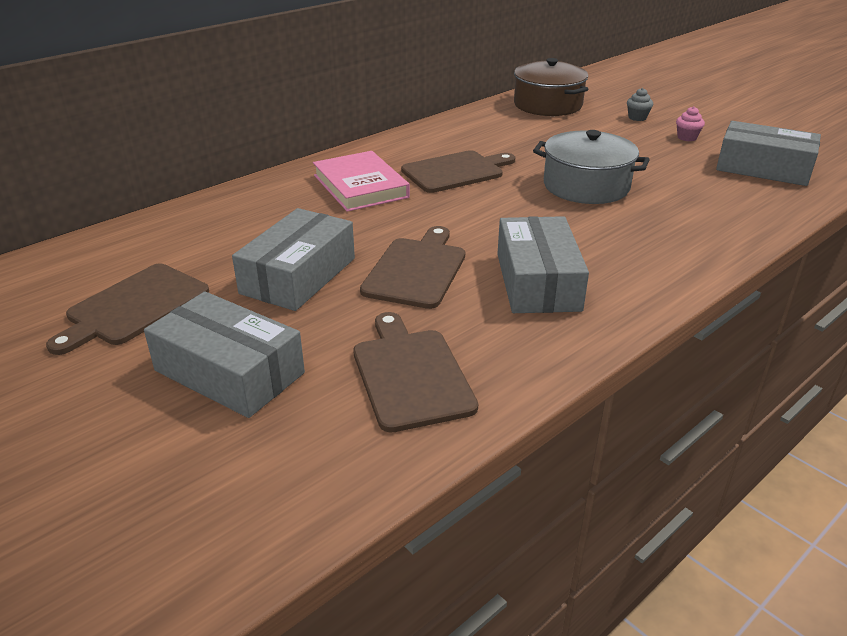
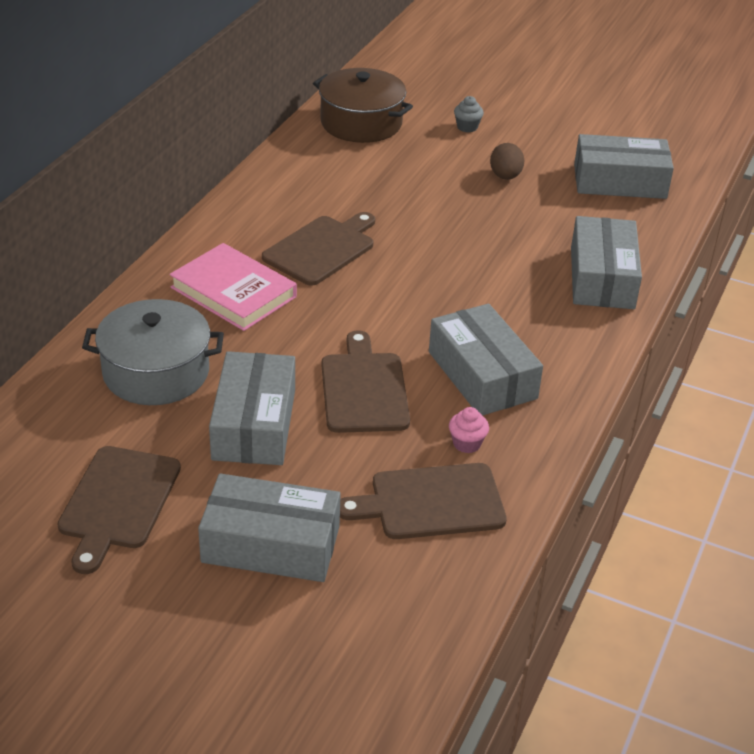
camera: 25 degrees left, 5 degrees up
brown cutting board [353,312,478,433] -> brown cutting board turned 60 degrees counterclockwise [340,463,507,539]
grey pot [533,130,650,204] -> grey pot moved to [82,299,224,405]
pink cupcake [676,106,705,141] -> pink cupcake moved to [449,407,489,453]
none -> brown egg [490,143,524,180]
none -> grey box [571,216,642,309]

